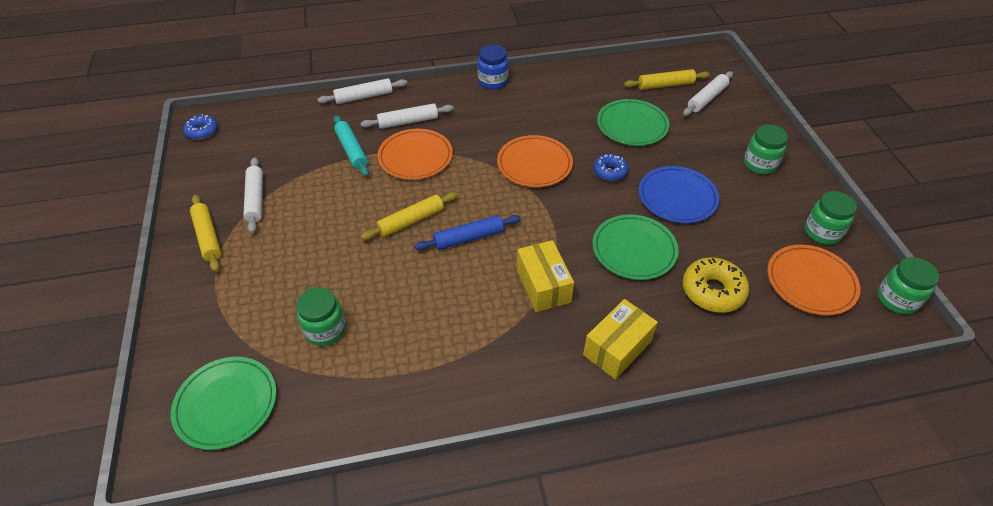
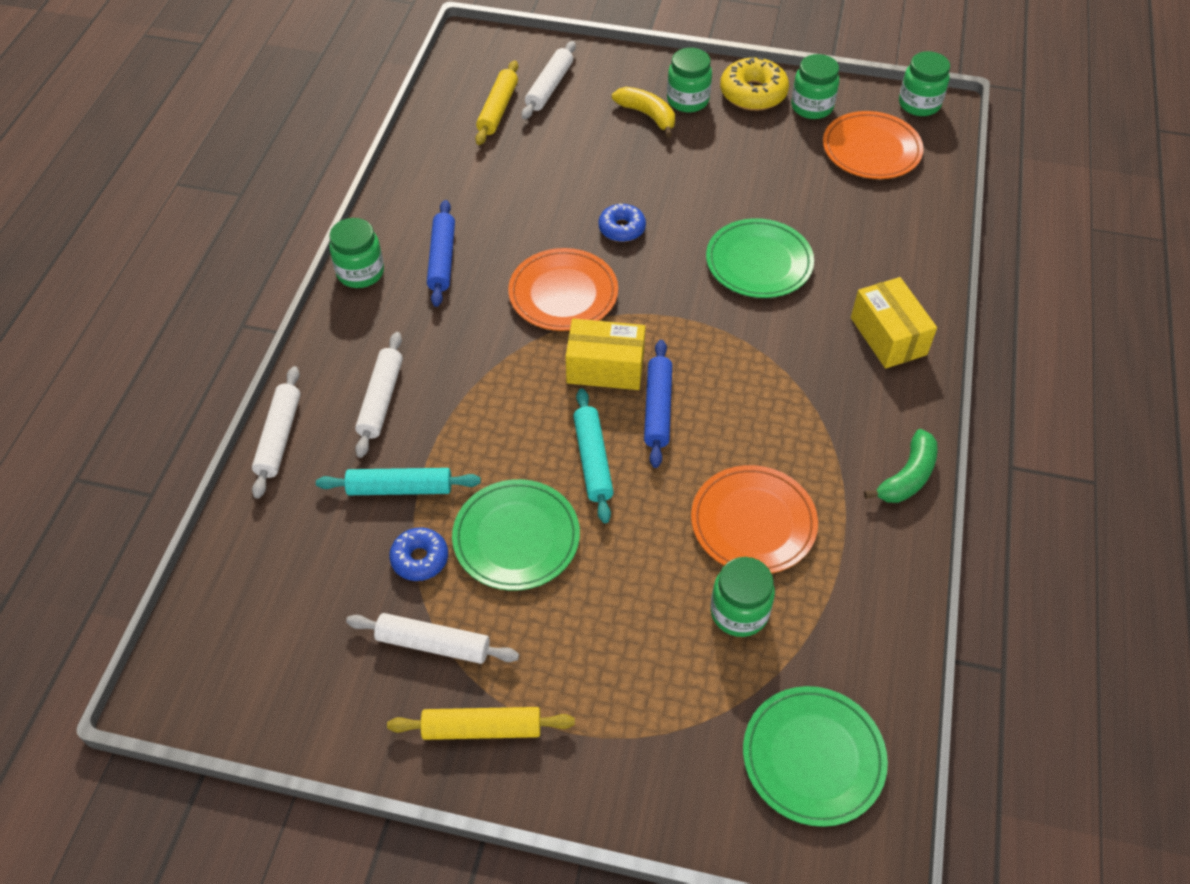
camera: 65 degrees left, 5 degrees up
blue donut [183,114,218,140] -> blue donut moved to [389,527,448,581]
yellow rolling pin [361,192,458,240] -> turquoise rolling pin [573,388,614,523]
orange plate [377,129,453,180] -> orange plate moved to [691,465,818,573]
blue jar [478,45,508,90] -> green jar [329,218,384,288]
yellow box [517,240,574,312] -> yellow box moved to [566,319,646,390]
green plate [597,99,669,146] -> green plate moved to [452,479,580,591]
blue plate [639,166,720,223] -> none
white rolling pin [683,71,733,116] -> white rolling pin turned 45 degrees clockwise [521,41,576,119]
yellow donut [683,257,749,313] -> yellow donut moved to [720,57,789,111]
none -> blue rolling pin [427,200,455,307]
none -> yellow banana [612,87,675,137]
none -> green banana [864,429,938,503]

